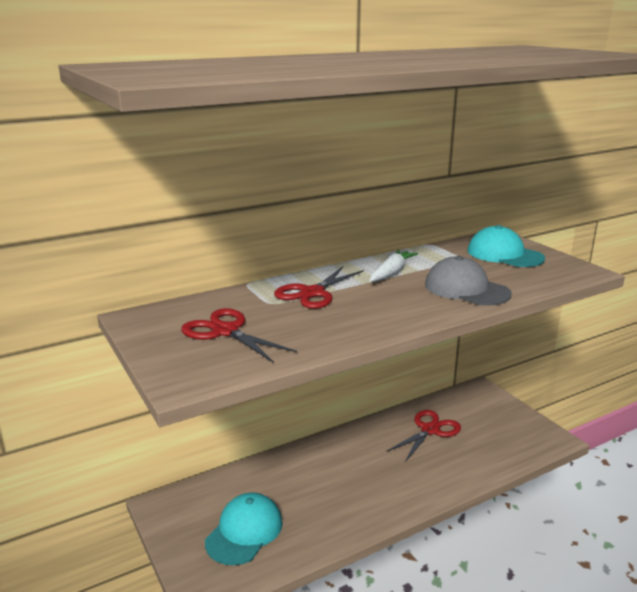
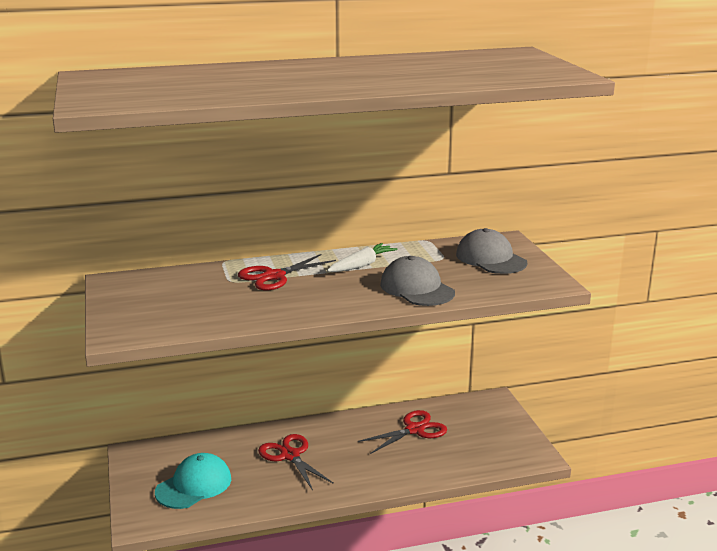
camera: 15 degrees right, 0 degrees up
red scissors [181,308,297,363] -> red scissors moved to [258,434,334,491]
turquoise cap [467,225,545,267] -> grey cap [456,228,527,274]

